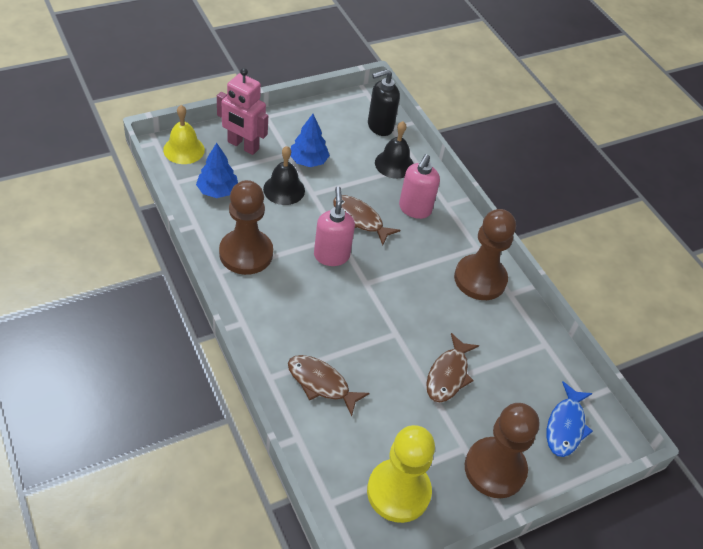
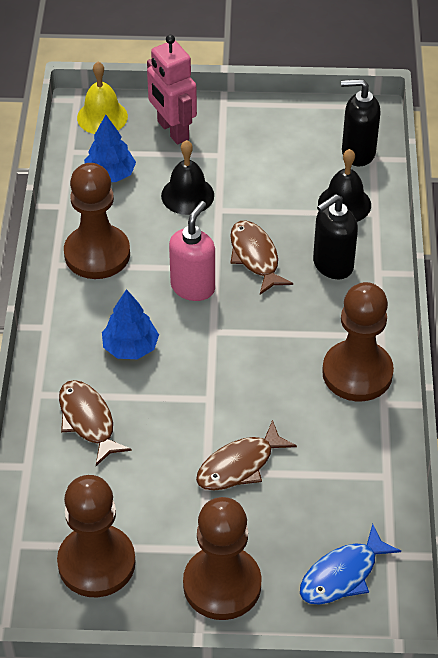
camera: 35 degrees right, 0 degrees up
blue tree [290,114,330,167] -> blue tree moved to [102,289,159,359]
yellow pawn [367,425,435,523] -> brown pawn [57,475,136,598]
pink soap dispenser [399,154,440,219] -> black soap dispenser [313,194,358,279]

